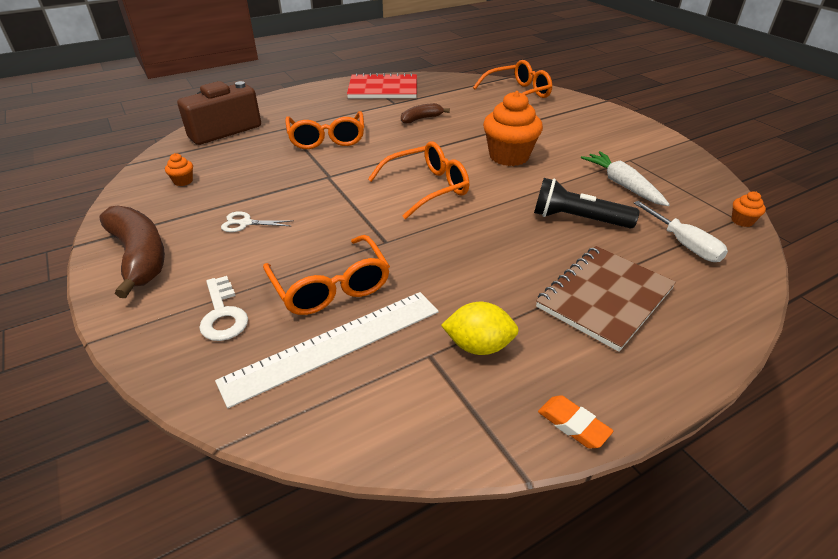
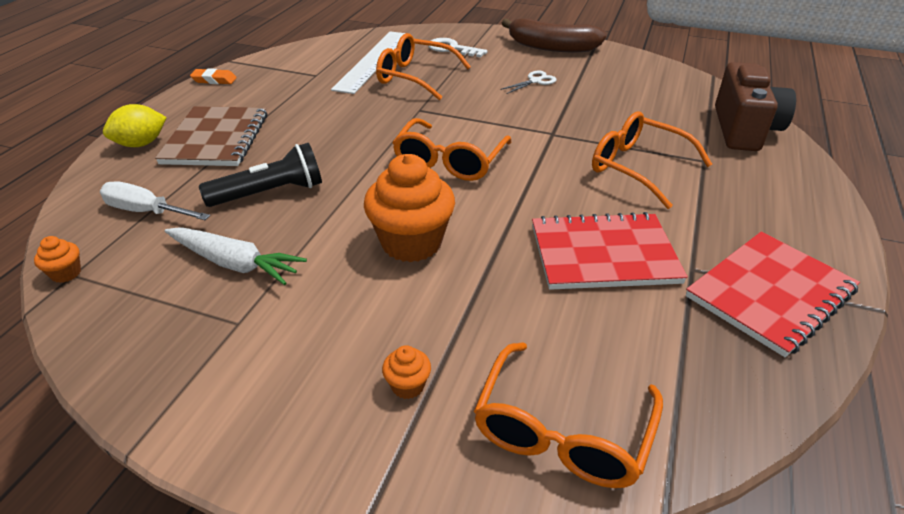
camera: 140 degrees right, 0 degrees up
orange cupcake [165,153,193,186] -> orange cupcake moved to [382,345,431,399]
brown banana [401,103,450,124] -> red notebook [532,212,688,290]
yellow lemon [441,302,519,355] -> yellow lemon moved to [103,104,167,147]

